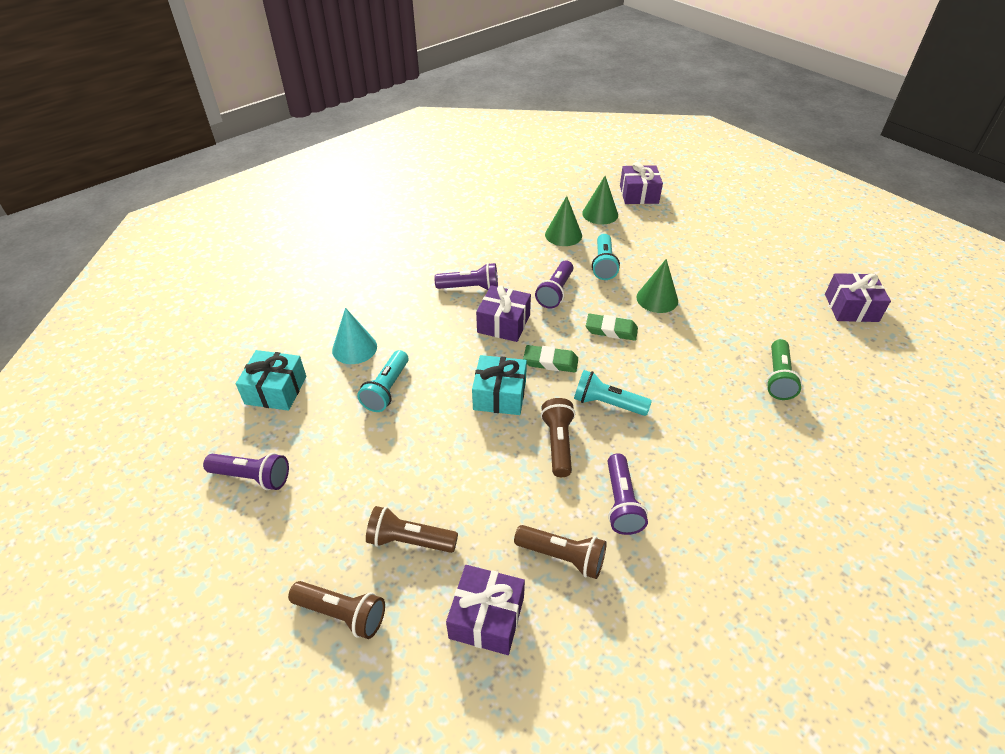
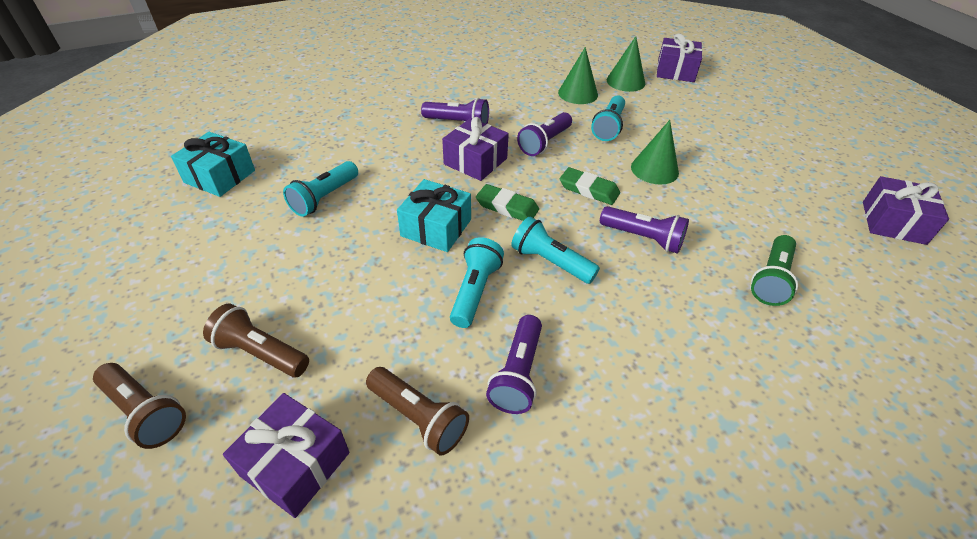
camera: 15 degrees right, 0 degrees up
purple flashlight [203,453,289,490] -> purple flashlight moved to [600,206,689,254]
turquoise cone [332,308,377,364] -> none
brown flashlight [541,398,575,477] -> turquoise flashlight [450,237,504,328]

